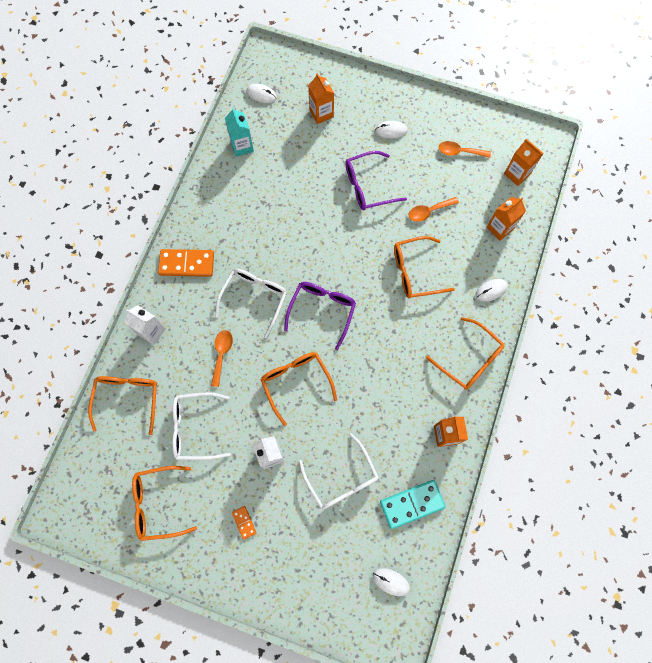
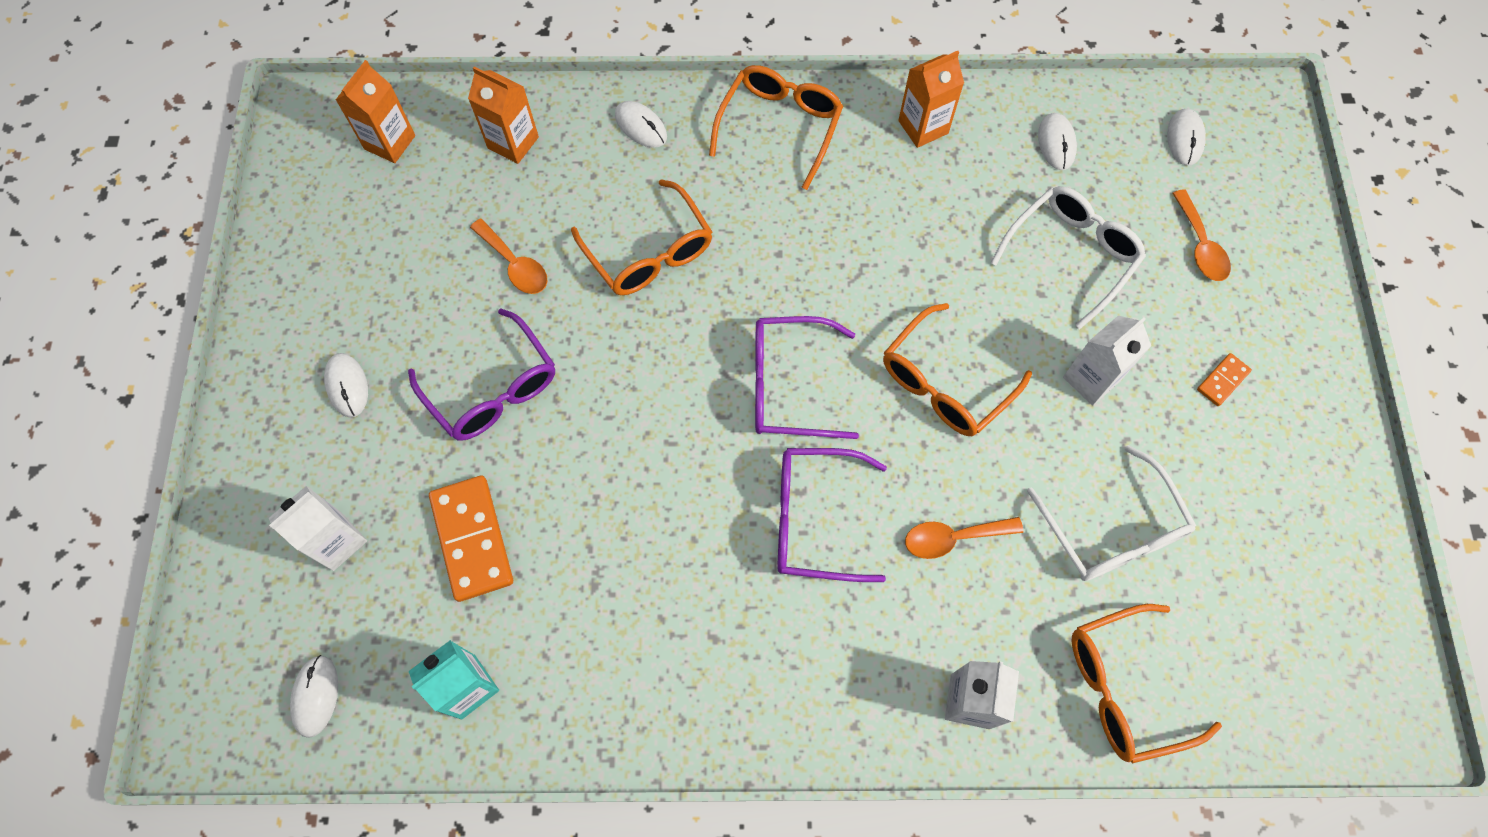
camera: 110 degrees left, 5 degrees down
orange glasses [132,466,197,541] -> none
orange domino [158,249,214,277] -> orange domino moved to [429,476,513,602]
white glasses [215,269,287,338] -> purple glasses [778,448,887,582]
orange carton [308,73,334,124] -> white carton [269,486,367,571]
turquoise domino [380,480,446,529] -> white mouse [1038,113,1077,170]
orange spoon [439,141,491,158] -> orange spoon moved to [1172,190,1231,281]

